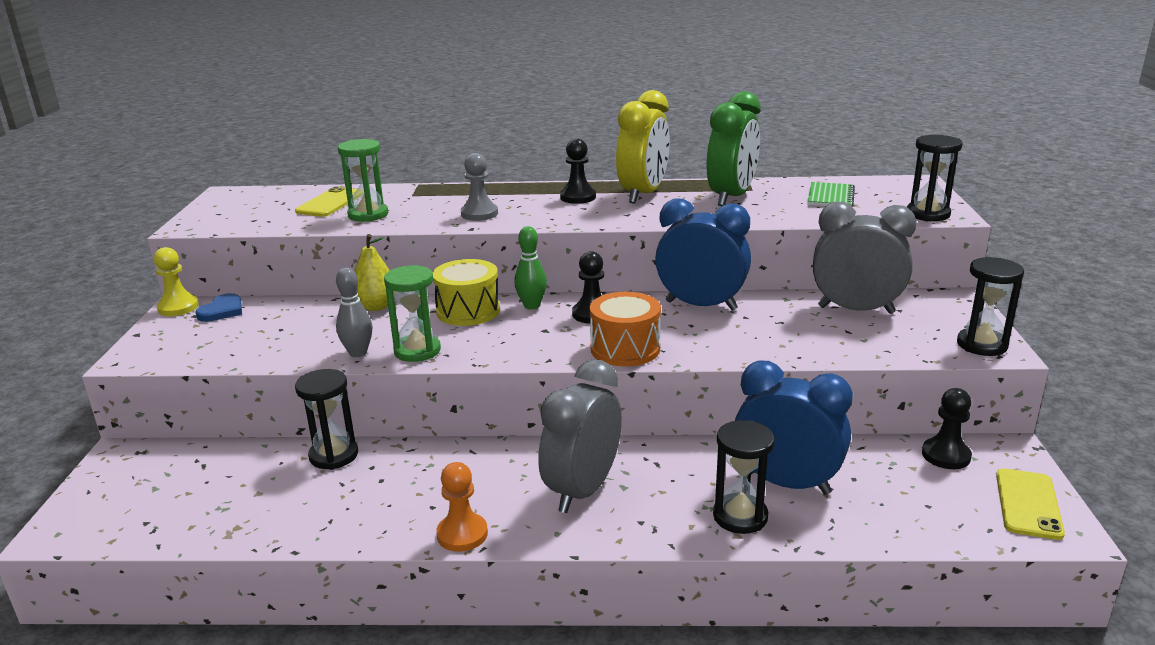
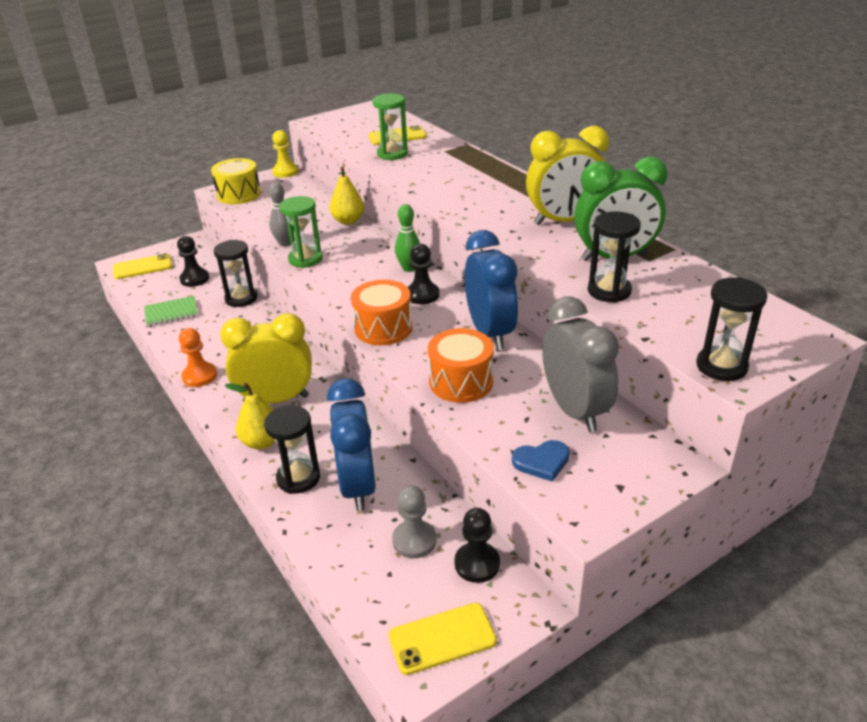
camera: 55 degrees right, 10 degrees up
blue heart [195,293,242,322] -> blue heart moved to [512,440,570,481]
yellow drum [433,259,500,326] -> yellow drum moved to [211,158,261,204]
grey pawn [461,153,498,221] -> grey pawn moved to [392,485,436,559]
grey clock [538,360,622,513] -> yellow clock [220,313,312,403]
black pawn [560,139,596,204] -> black pawn moved to [177,236,209,287]
green notebook [808,182,855,206] -> green notebook moved to [144,296,198,327]
black hourglass [957,257,1024,356] -> black hourglass moved to [588,211,641,303]
none -> yellow phone [113,253,172,279]
none -> yellow pear [225,382,275,449]
none -> orange drum [428,328,494,403]

